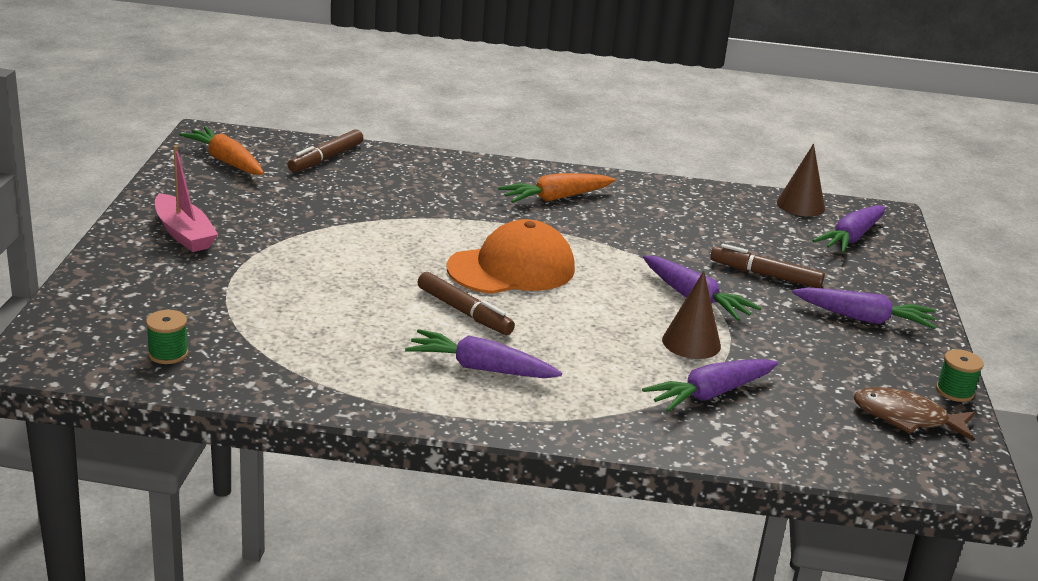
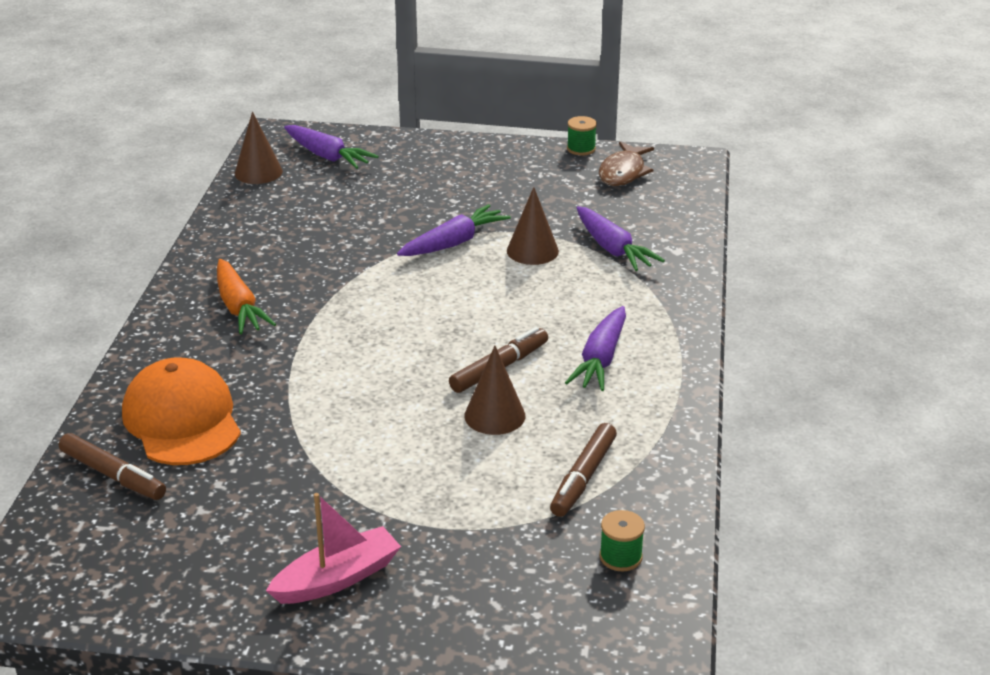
camera: 85 degrees left, 5 degrees up
orange carrot [179,127,264,175] -> none
orange cap [447,219,575,294] -> orange cap moved to [122,358,241,465]
brown marker [710,244,825,288] -> brown marker moved to [550,423,617,517]
purple carrot [792,287,936,329] -> none
none -> brown cone [464,346,525,435]

